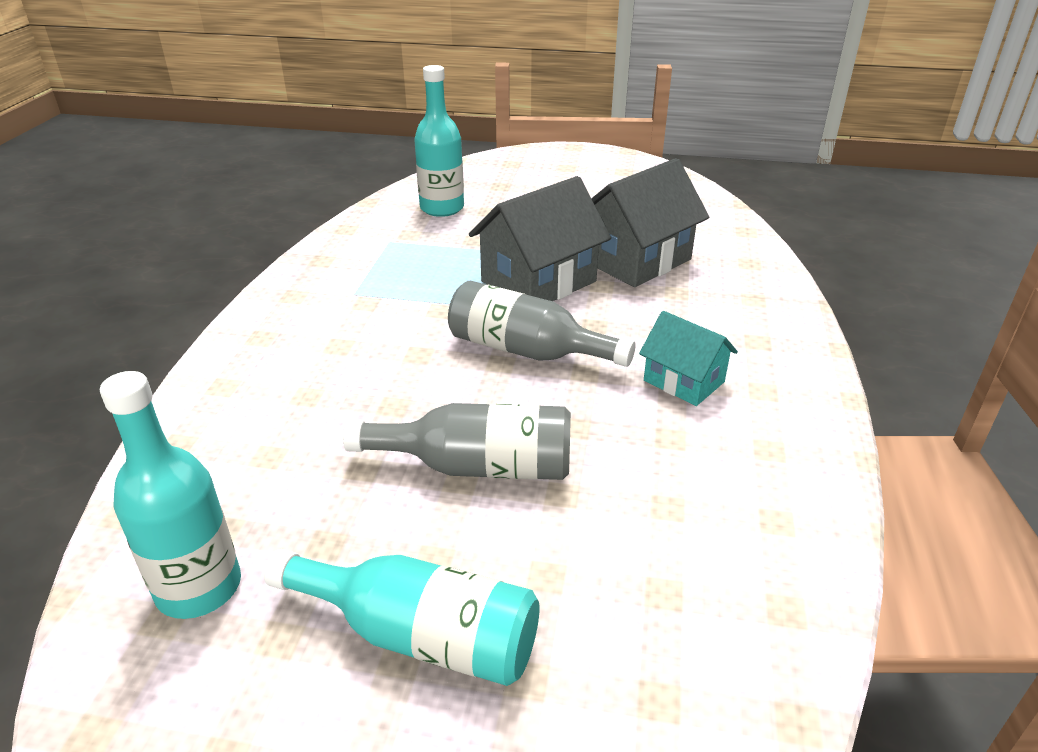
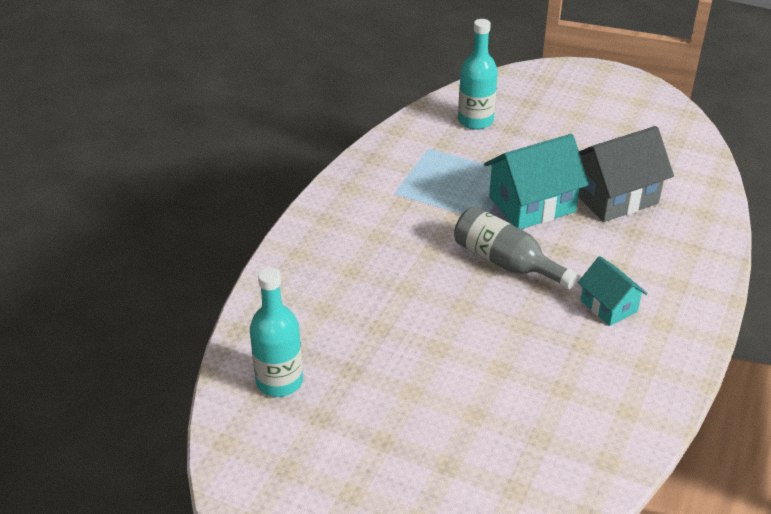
camera: 15 degrees right, 5 degrees up
turquoise bottle [264,549,540,686] -> none
grey bottle [343,403,571,480] -> none
grey house [469,176,611,301] -> turquoise house [484,134,589,229]

